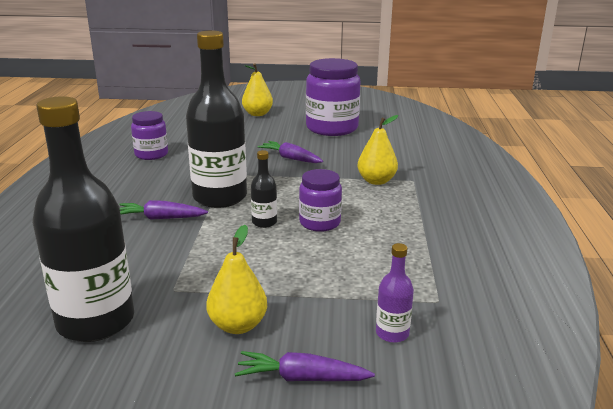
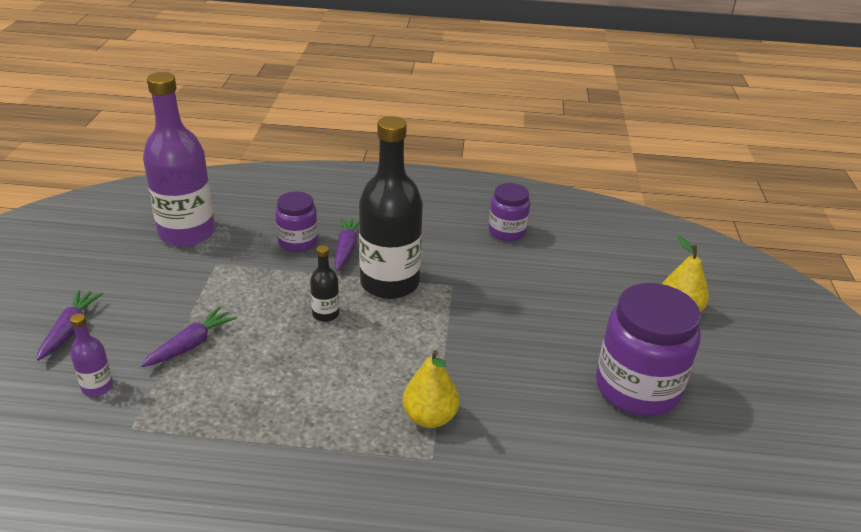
camera: 90 degrees right, 10 degrees up
black bottle [32,96,134,342] -> purple bottle [143,72,215,247]
yellow pear [206,225,267,334] -> none
purple carrot [257,141,323,163] -> purple carrot moved to [141,307,237,367]
purple jar [299,169,342,232] -> purple jar moved to [275,192,318,252]

